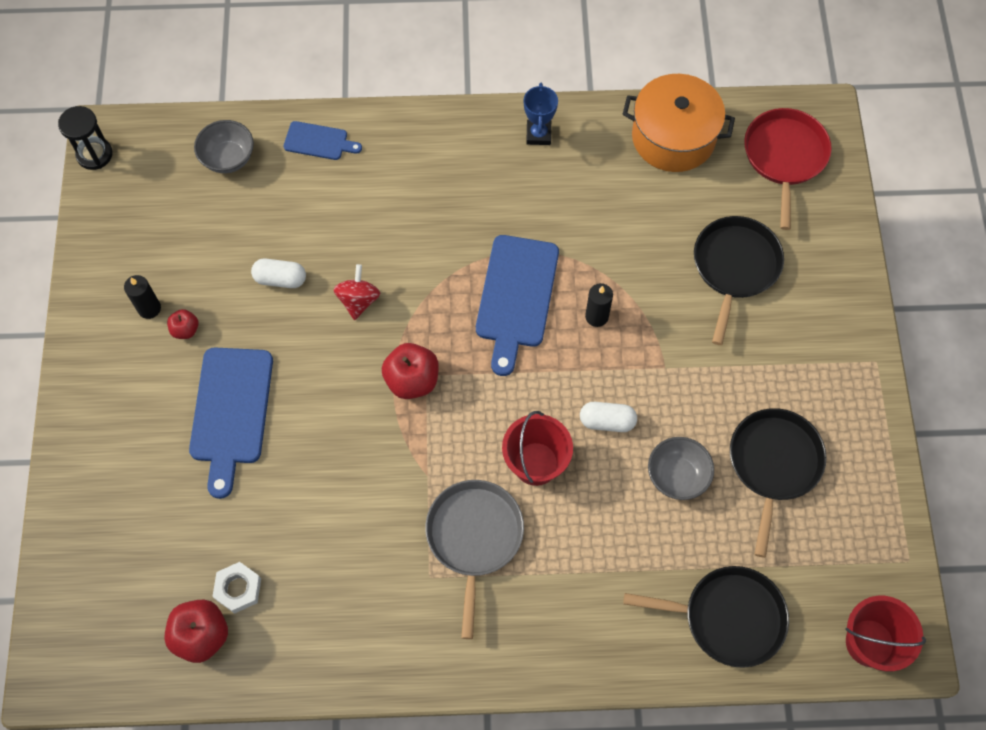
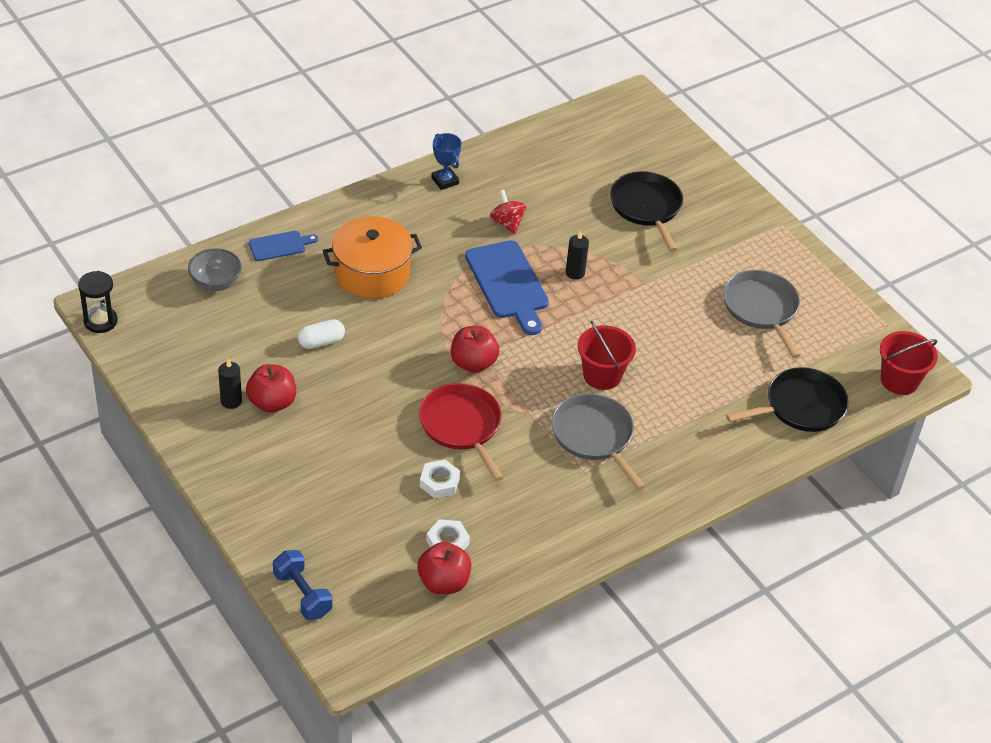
camera: 35 degrees left, 20 degrees down
red apple [167,309,198,339] -> red apple [246,364,296,413], size x1.82
blue cutting board [189,347,273,499] -> none
red spinning top [333,264,380,320] -> red spinning top moved to [490,189,526,234]
white capsule [580,402,637,432] -> none
orange pot [623,74,735,172] -> orange pot moved to [323,216,422,299]
grey bowl [648,437,714,500] -> none
black pan [730,408,827,558] -> grey pan [723,270,800,358]
red pan [744,108,832,230] -> red pan moved to [419,383,503,481]
none -> blue dumbbell [273,550,333,620]
none -> white nut [420,459,460,498]

